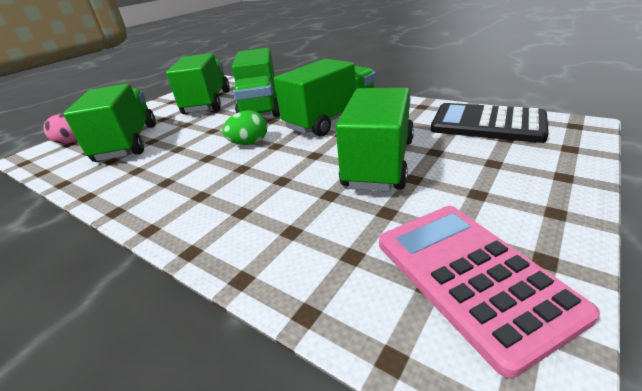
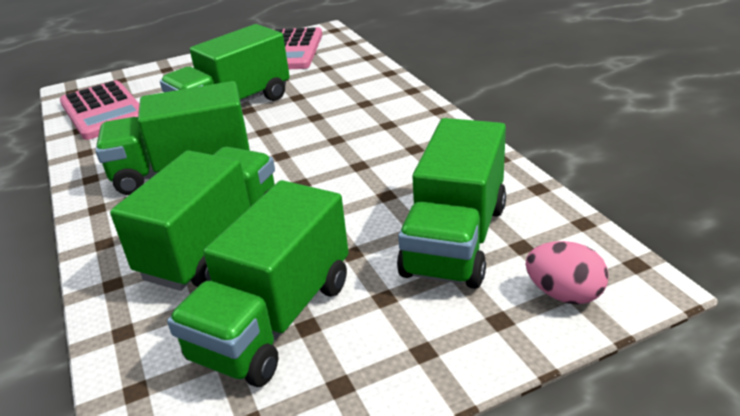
camera: 150 degrees left, 0 degrees up
green egg [222,110,267,145] -> none
black calculator [431,103,548,143] -> pink calculator [60,80,139,140]

